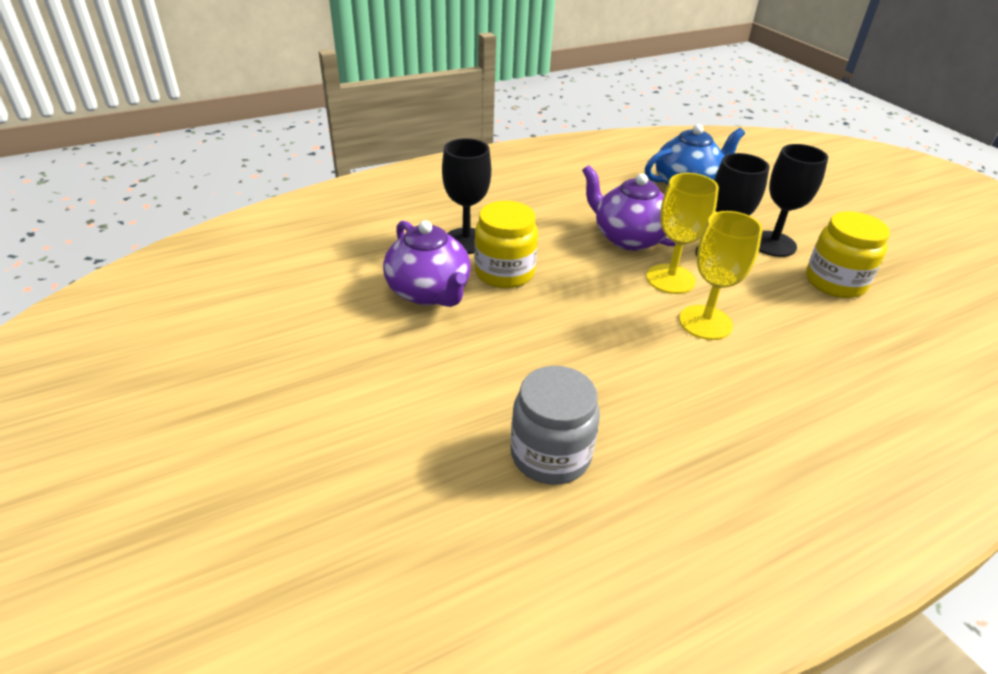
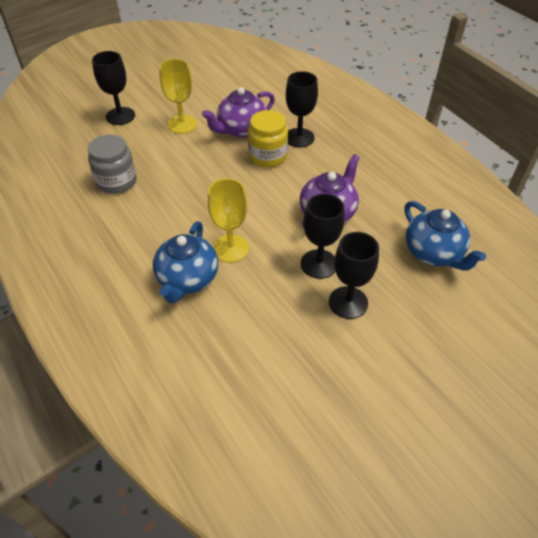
camera: 85 degrees right, 10 degrees up
yellow goblet [646,173,719,294] -> yellow goblet moved to [159,59,197,134]
yellow jar [806,211,890,298] -> none
none -> black goblet [92,51,135,125]
none -> blue teapot [153,221,218,304]

